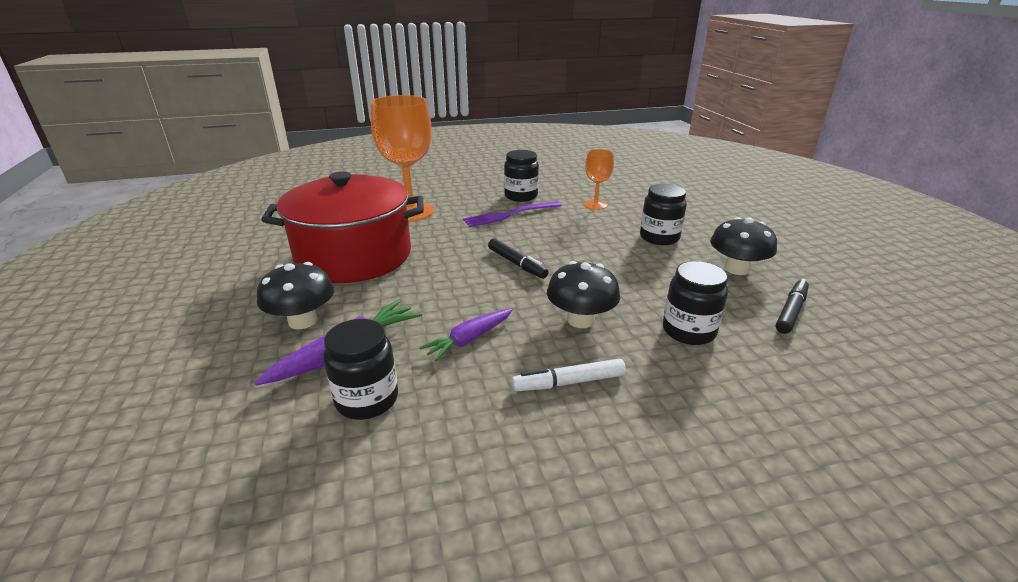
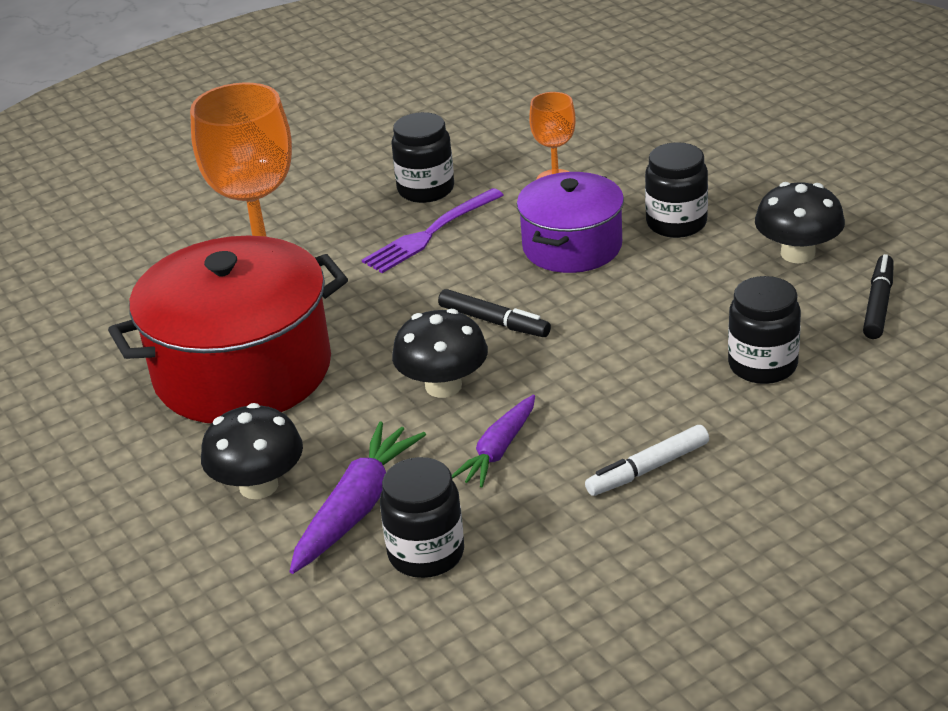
camera: 15 degrees left, 5 degrees up
black mushroom [547,261,620,328] -> black mushroom moved to [392,309,488,398]
none -> purple pot [517,172,624,273]

